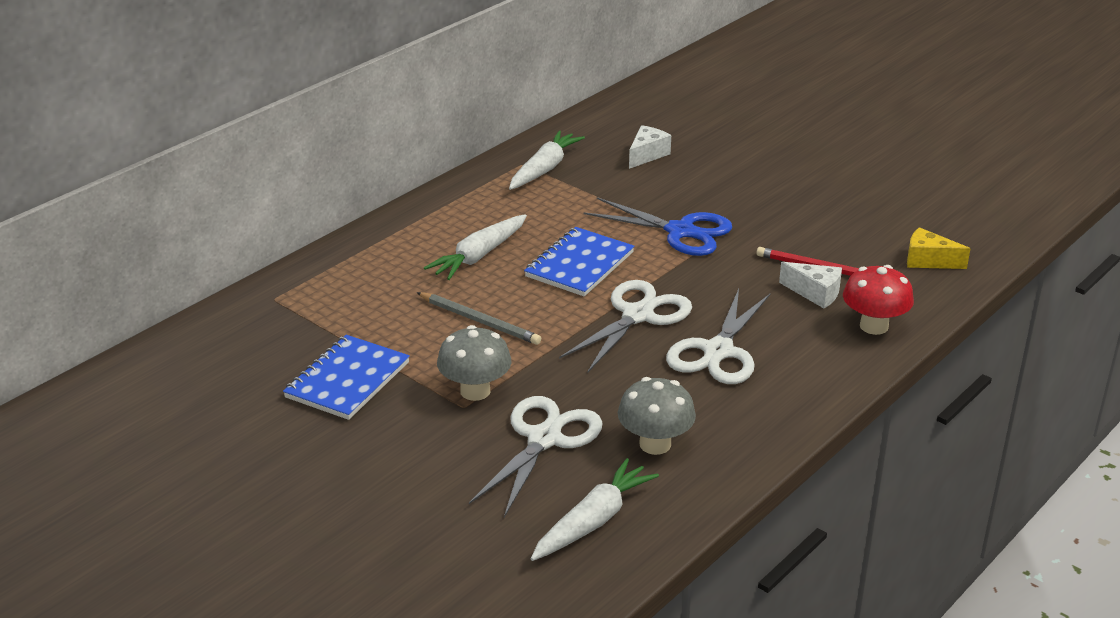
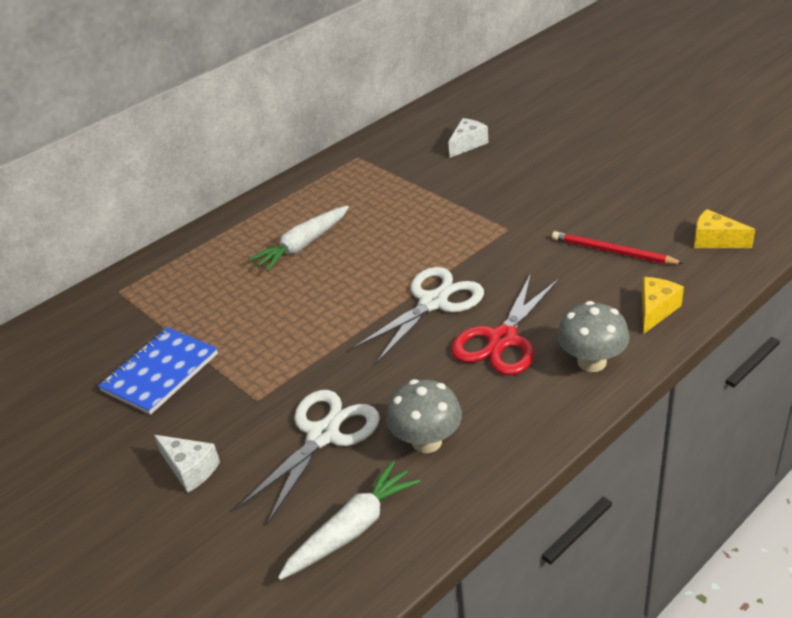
camera: 10 degrees right, 5 degrees up
grey pencil [417,292,541,345] -> none
grey mushroom [437,325,511,401] -> grey mushroom moved to [557,301,630,372]
white carrot [509,130,585,190] -> none
blue notebook [524,227,634,297] -> none
blue scissors [584,197,732,256] -> none
white scissors [666,289,771,384] -> red scissors [451,273,559,375]
white cheese [779,262,842,308] -> white cheese moved to [154,435,220,493]
red mushroom [843,265,914,335] -> yellow cheese [642,277,684,334]

